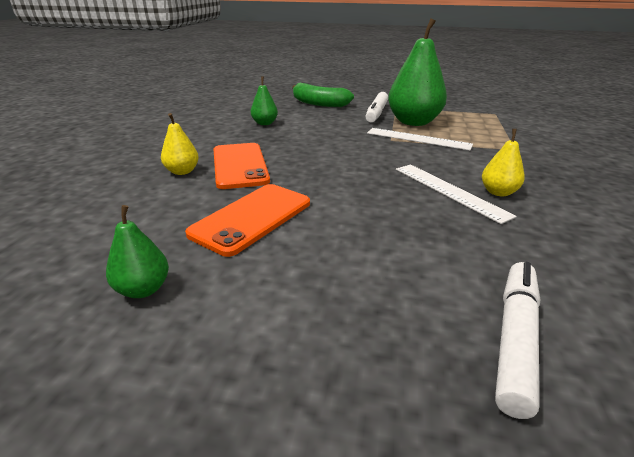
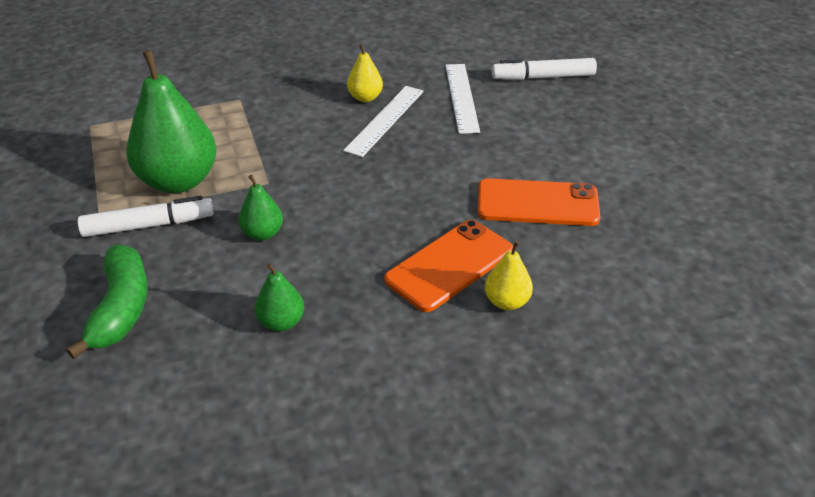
camera: 120 degrees left, 10 degrees up
green pear [106,205,169,298] -> green pear moved to [239,175,283,241]
white ruler [367,128,473,150] -> white ruler moved to [445,64,480,134]

